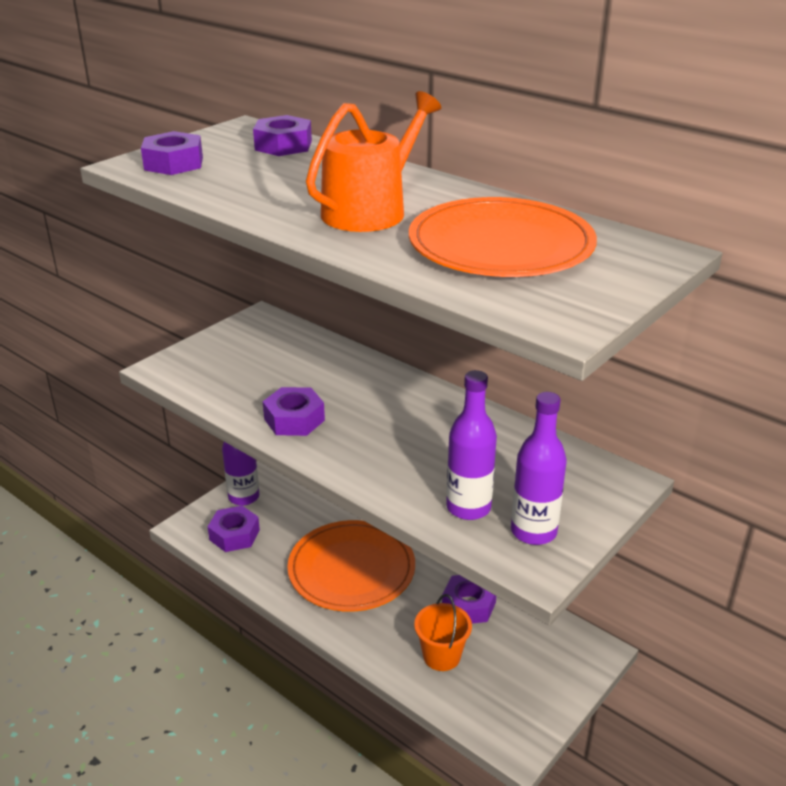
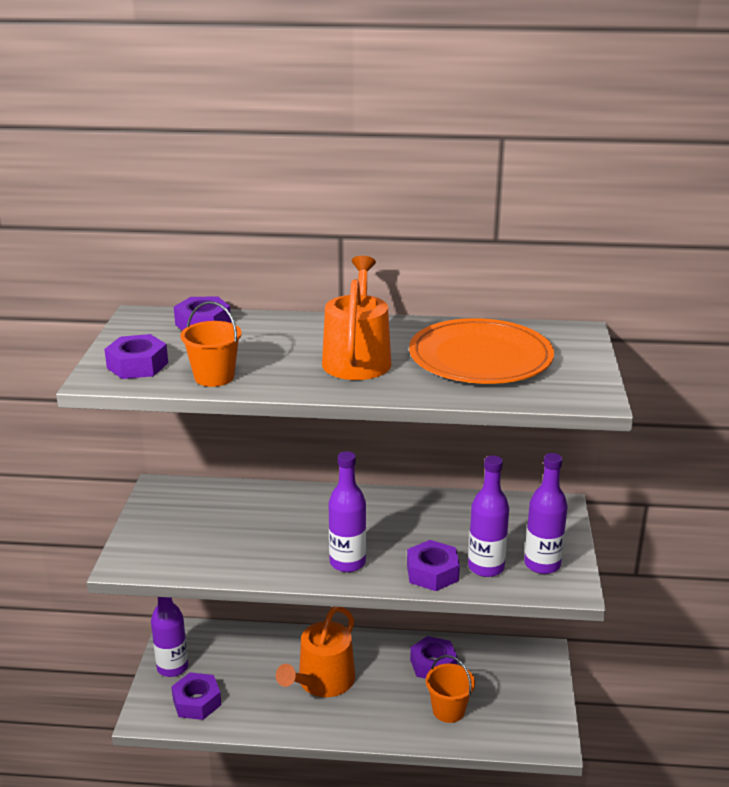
camera: 35 degrees left, 5 degrees down
purple nut [263,387,325,436] -> purple nut moved to [407,540,460,591]
orange plate [287,520,415,612] -> orange watering can [276,607,355,697]
none -> orange bucket [180,301,242,387]
none -> purple bottle [328,451,366,572]

